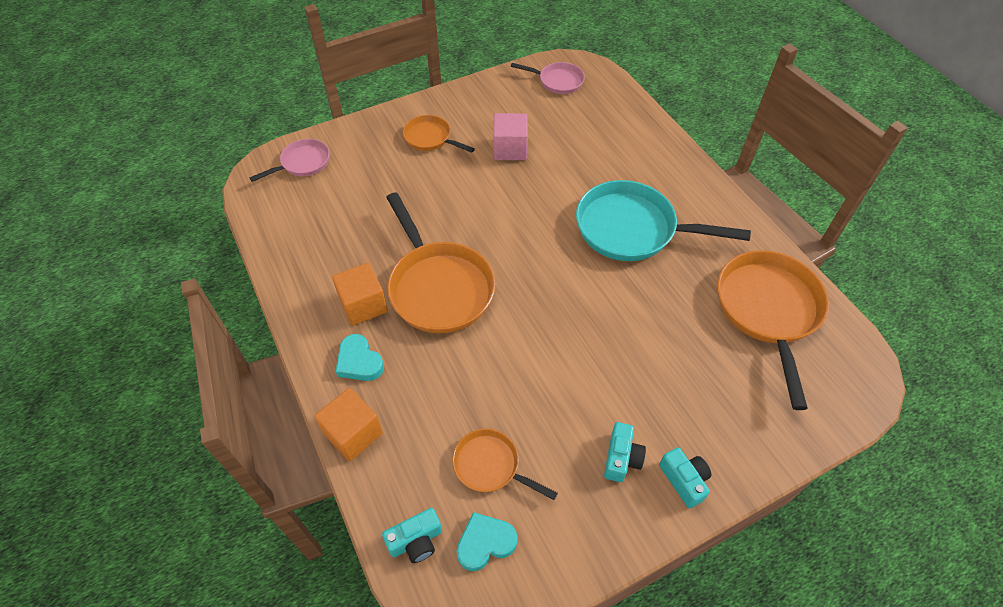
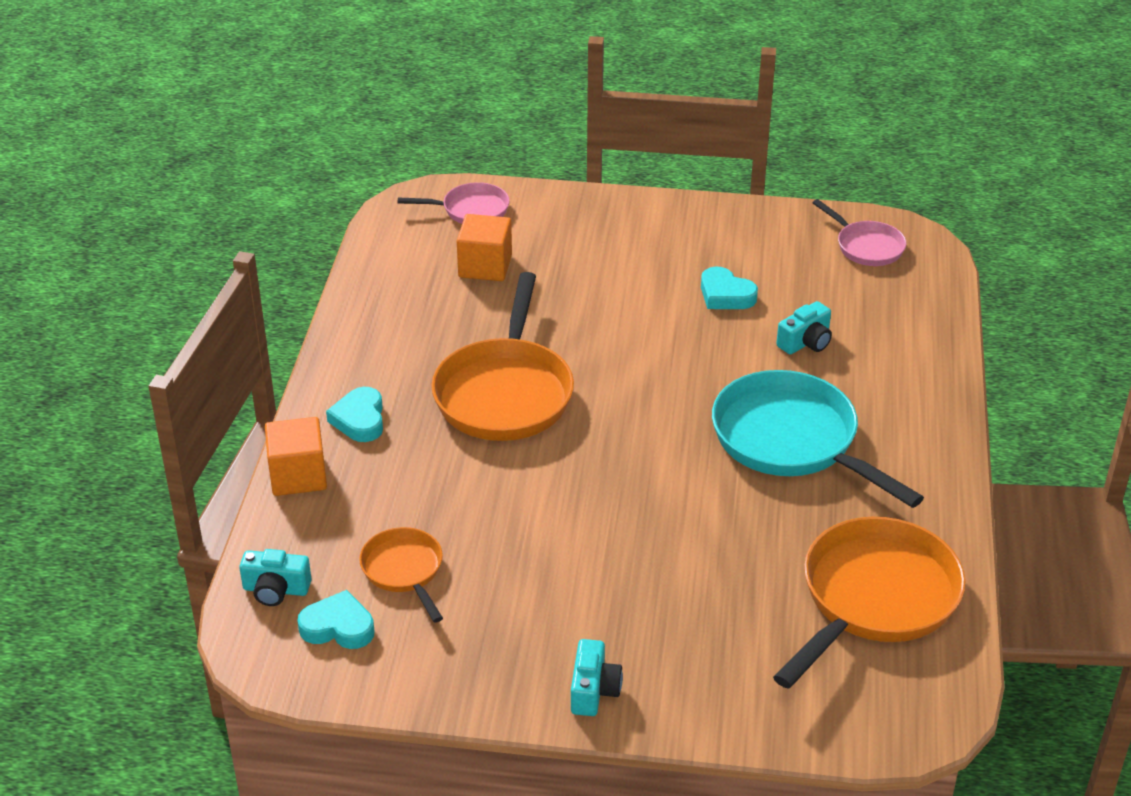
camera: 35 degrees right, 15 degrees down
orange cube [332,263,388,326] -> orange cube moved to [457,214,512,281]
orange pan [403,115,475,153] -> none
pink cube [493,113,528,160] -> turquoise heart [701,267,758,309]
turquoise camera [604,422,646,482] -> turquoise camera moved to [776,301,832,354]

